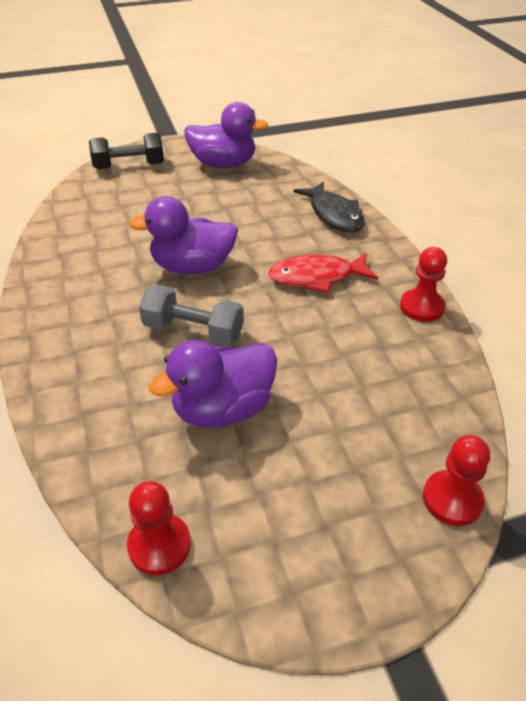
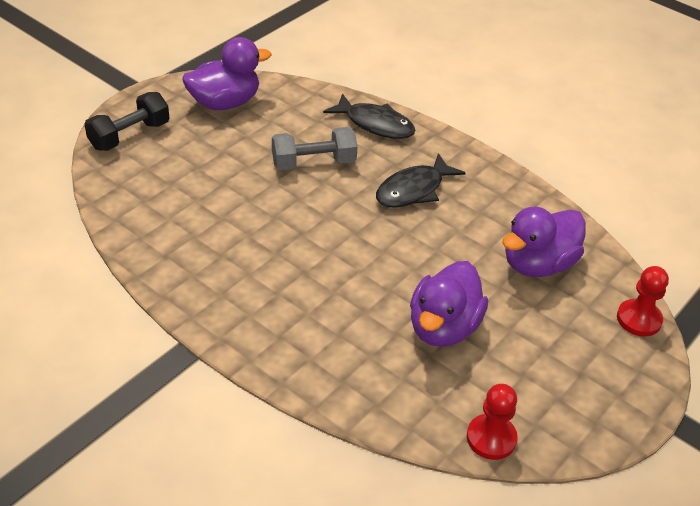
camera: 35 degrees left, 0 degrees up
purple duck [129,196,238,274] -> purple duck moved to [502,206,586,277]
grey dumbbell [139,285,244,346] -> grey dumbbell moved to [272,127,358,170]
red fish [268,253,378,293] -> black fish [376,153,465,208]
red pawn [400,247,447,322] -> none

